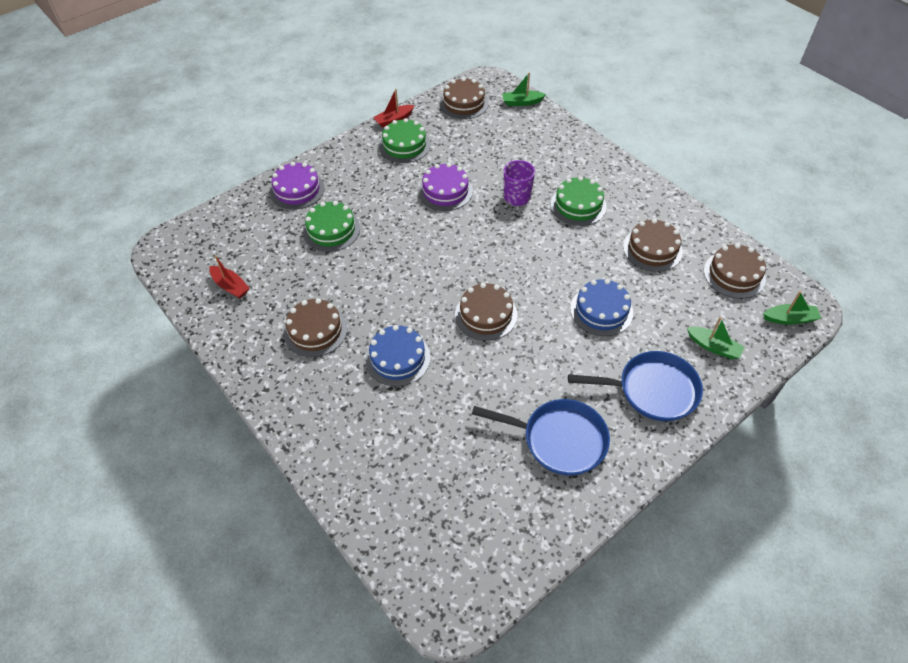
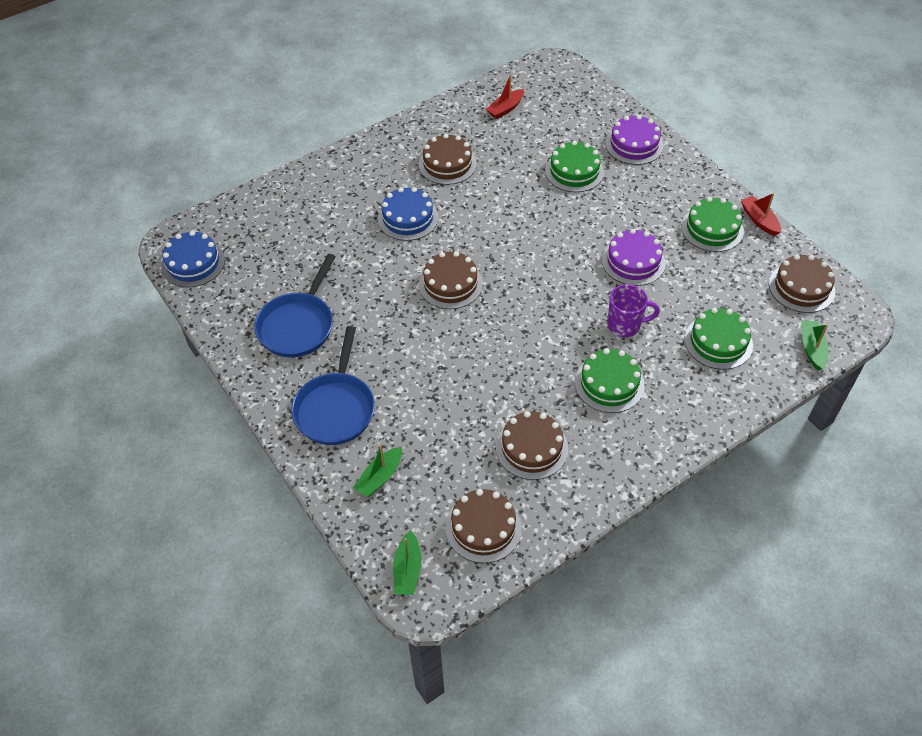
camera: 95 degrees right, 0 degrees up
blue cake [570,279,633,336] -> blue cake moved to [161,231,225,288]
none -> green cake [685,308,753,370]

